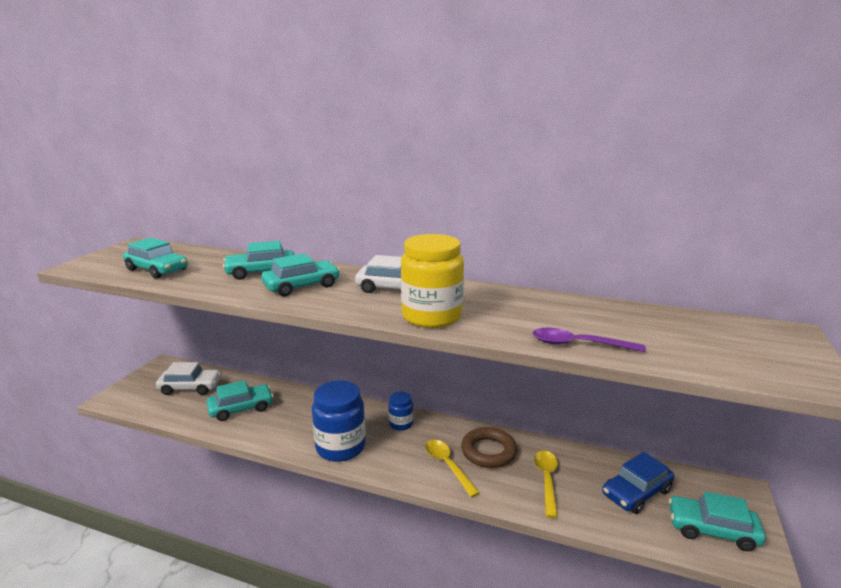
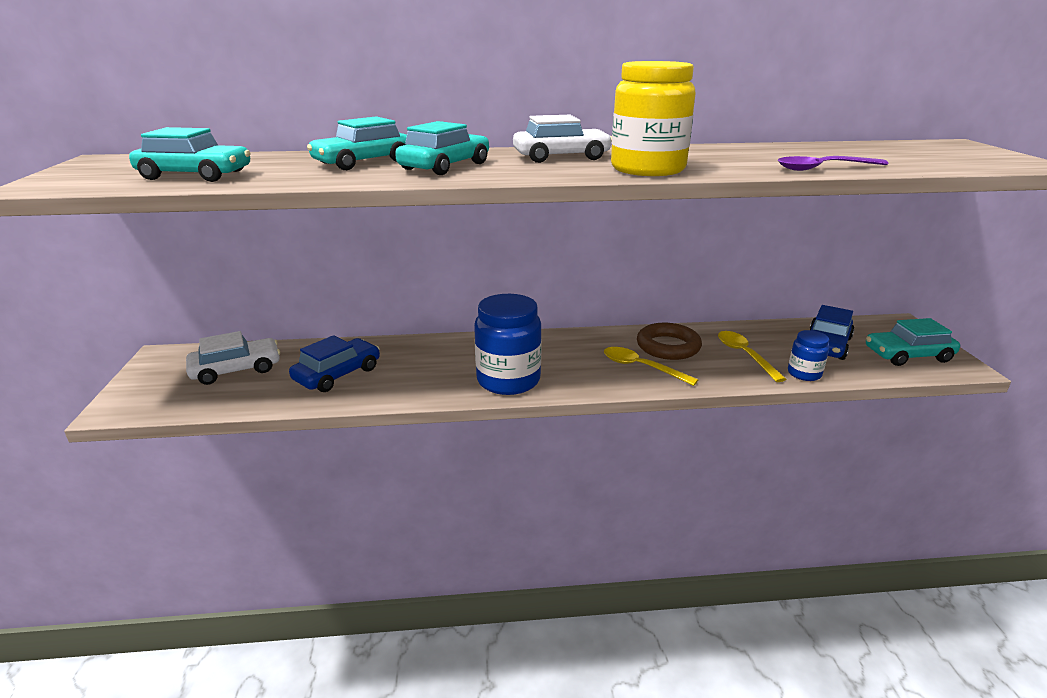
camera: 25 degrees left, 5 degrees up
turquoise car [207,380,274,421] -> blue car [289,335,380,392]
blue jar [388,392,413,431] -> blue jar moved to [788,330,829,381]

